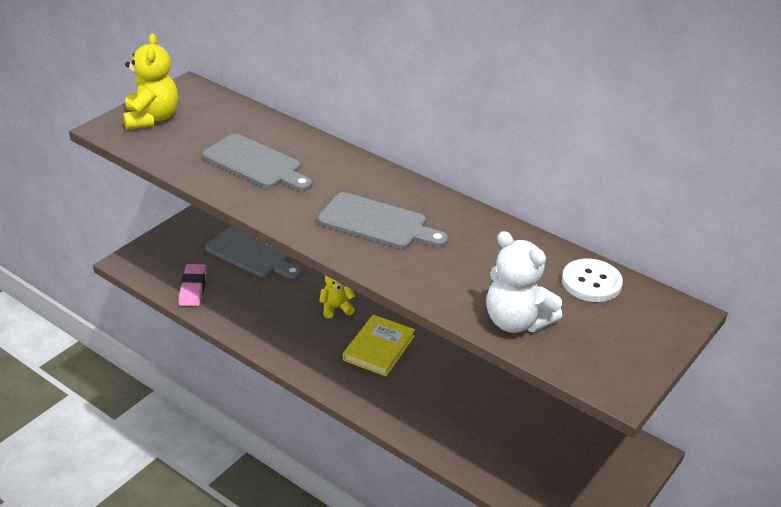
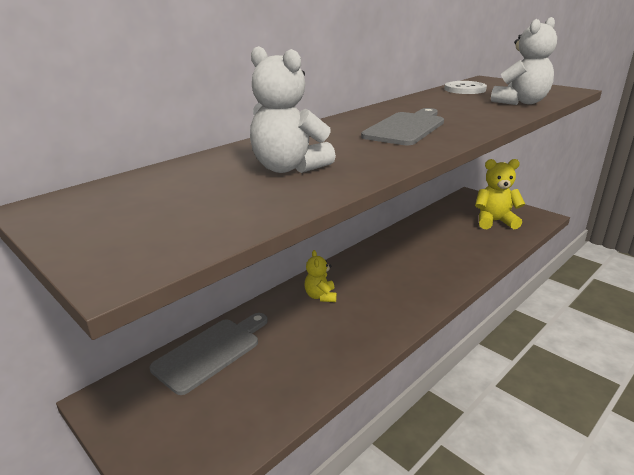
camera: 80 degrees left, 10 degrees down
yellow teddy bear [123,33,178,130] -> yellow teddy bear moved to [475,159,525,229]
pink eraser [179,264,207,306] -> none
grey cutting board [202,134,312,191] -> white teddy bear [250,46,336,173]
yellow book [343,315,415,376] -> none

